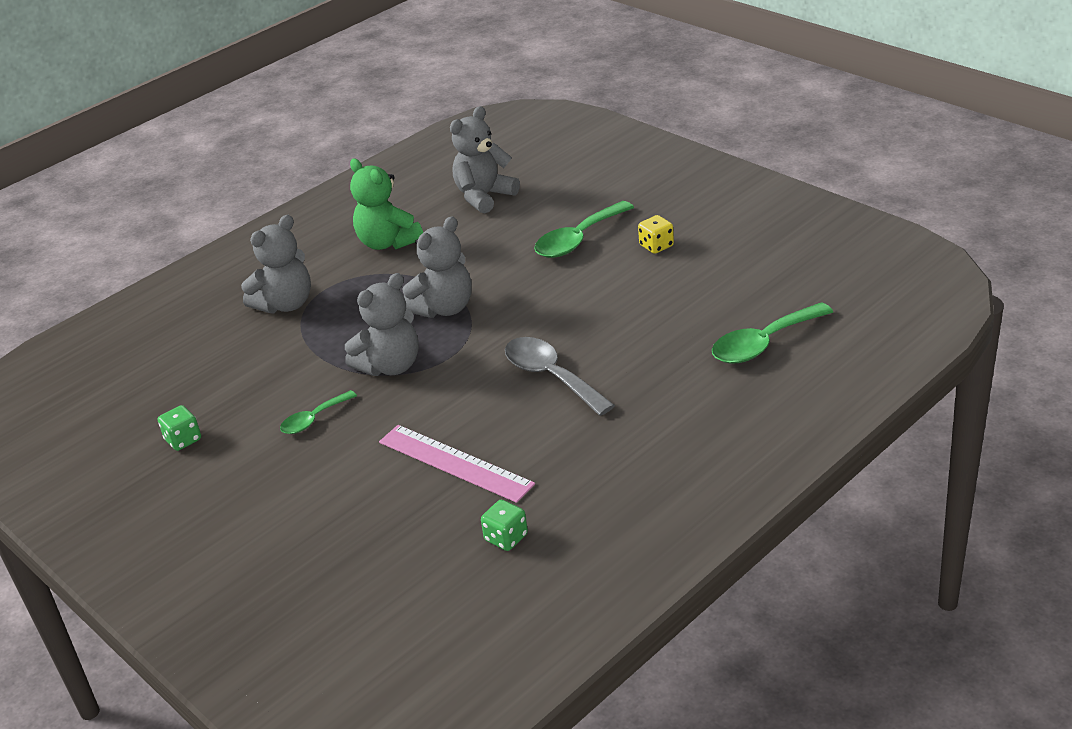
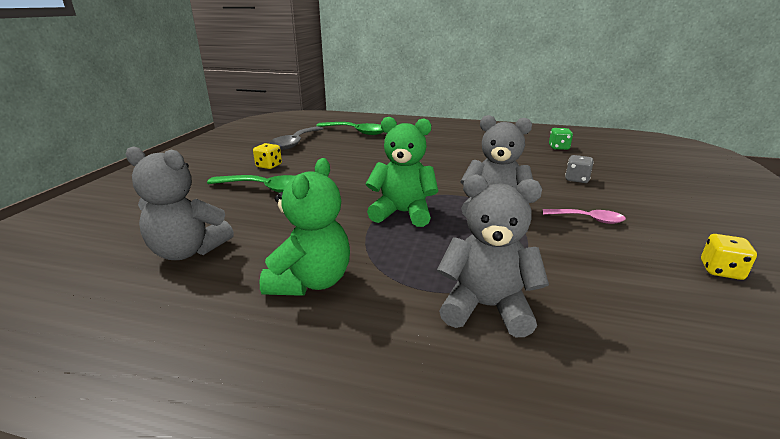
camera: 125 degrees left, 10 degrees down
green dice [158,405,201,451] -> yellow dice [701,234,757,280]
green spoon [280,390,357,434] -> pink spoon [543,209,626,224]
pink ruler [379,425,535,503] -> none
grey teddy bear [402,216,472,318] -> green teddy bear [366,117,438,227]
grey spoon [505,337,615,416] -> grey spoon moved to [269,126,323,150]
none -> grey dice [565,155,594,183]

